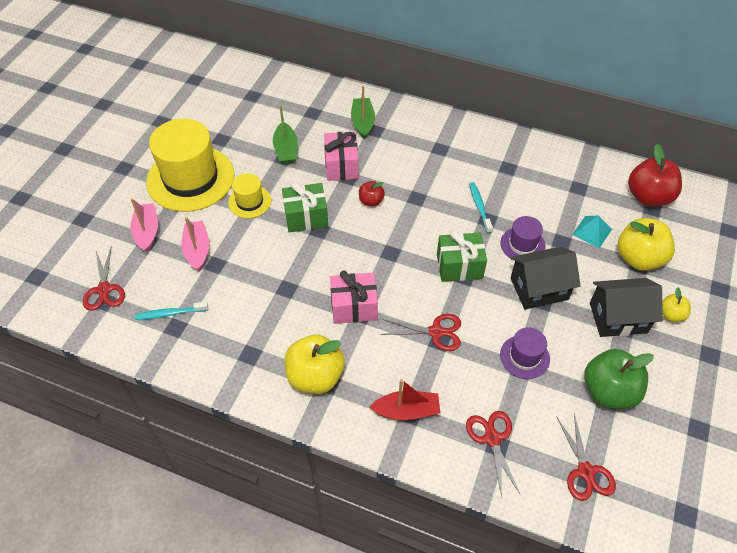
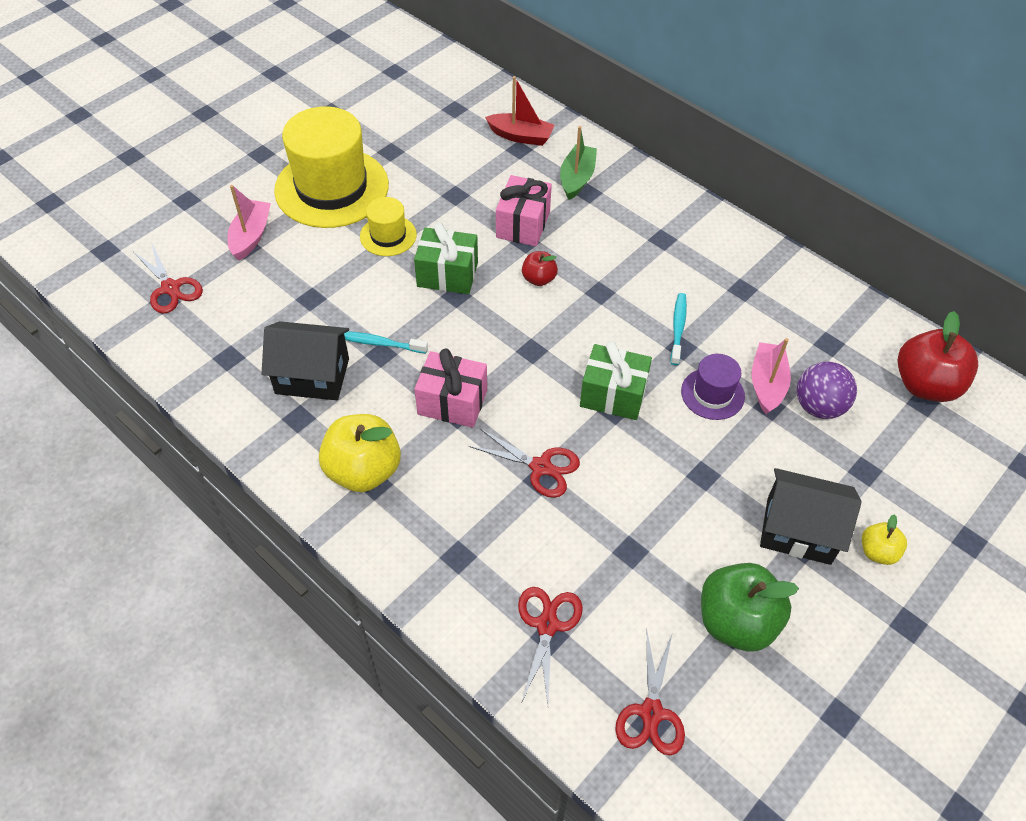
camera: 20 degrees right, 0 degrees up
red scissors [83,246,125,311] -> red scissors turned 45 degrees counterclockwise [134,244,203,314]
turquoise toothbrush [135,302,208,320] -> turquoise toothbrush moved to [344,331,428,353]
pink boat [181,217,209,272] -> pink boat moved to [751,338,791,414]
green boat [273,105,298,165] -> none
red boat [369,379,440,420] -> red boat moved to [485,76,555,146]
purple hat [500,327,550,379] -> none
black house [511,247,581,310] -> black house moved to [262,321,349,400]
turquoise pyramid [572,216,612,248] -> purple ball [797,362,857,419]
yellow apple [618,218,675,271] -> none

